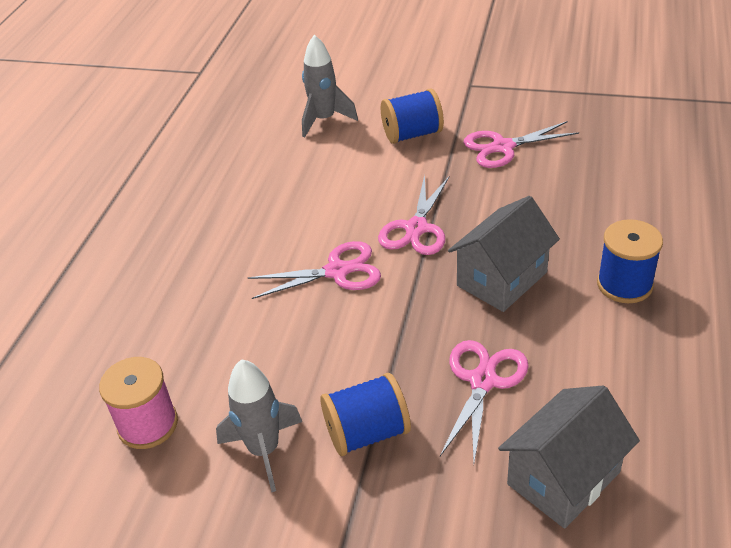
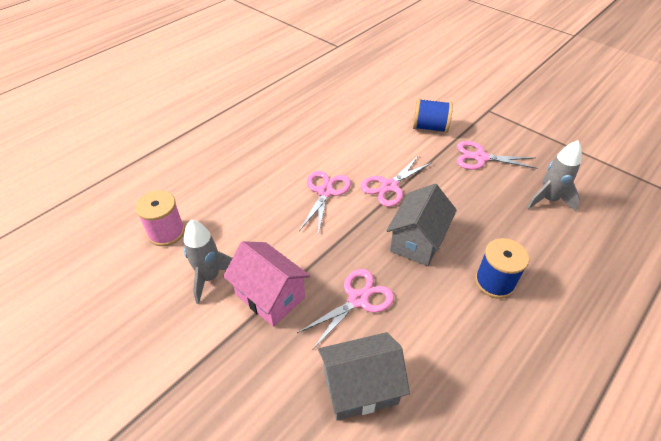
camera: 25 degrees right, 5 degrees up
pink scissors [247,241,381,299] -> pink scissors turned 90 degrees counterclockwise [299,171,351,235]
grey rocket [302,35,358,138] -> grey rocket moved to [527,140,582,212]
blue spool [320,373,411,456] -> pink house [223,241,310,327]
grey house [448,196,560,312] -> grey house turned 45 degrees counterclockwise [386,184,457,266]

